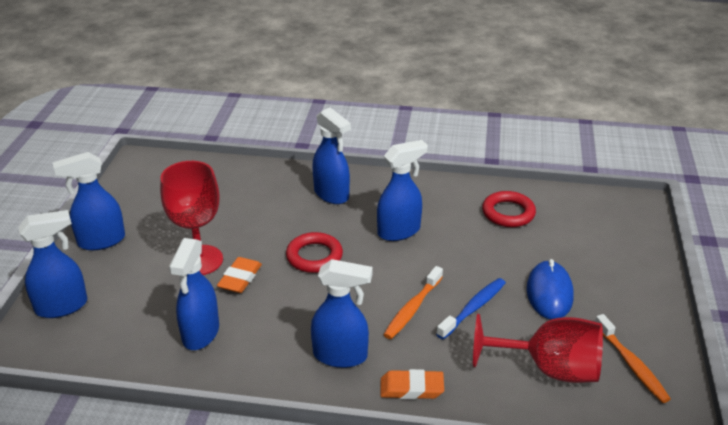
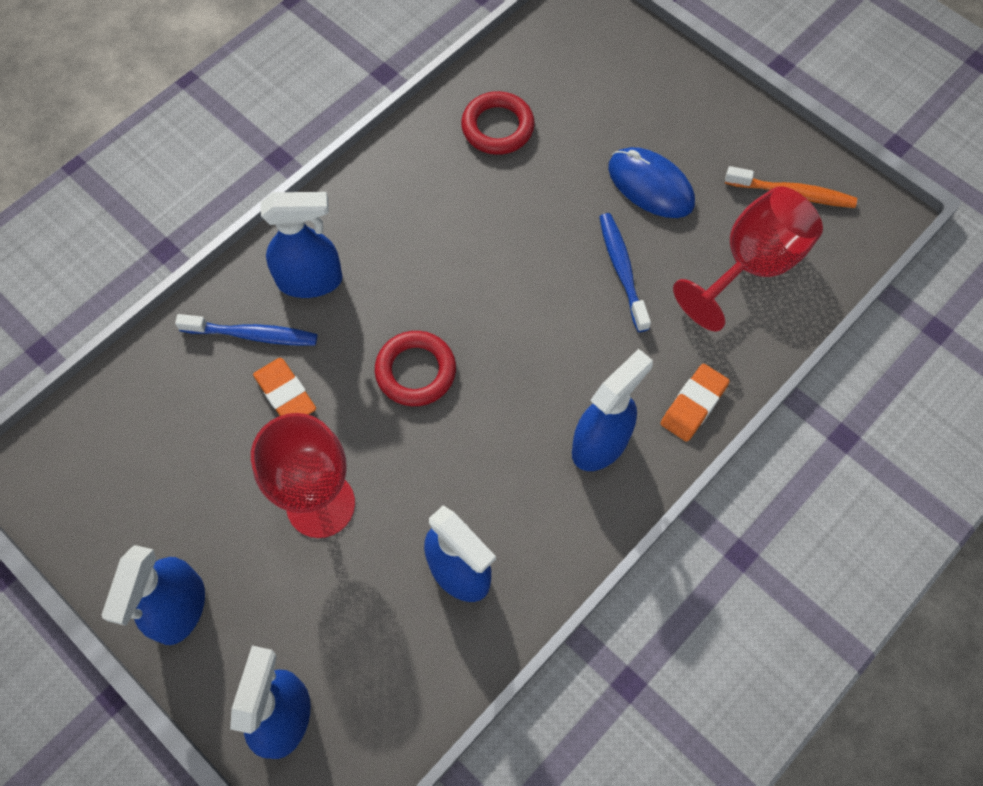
camera: 55 degrees left, 30 degrees up
orange eraser [217,257,262,293] -> orange eraser moved to [253,358,316,416]
blue spray bottle [377,140,428,241] -> none
orange toothbrush [383,266,443,339] -> none
none -> blue toothbrush [175,314,317,346]

